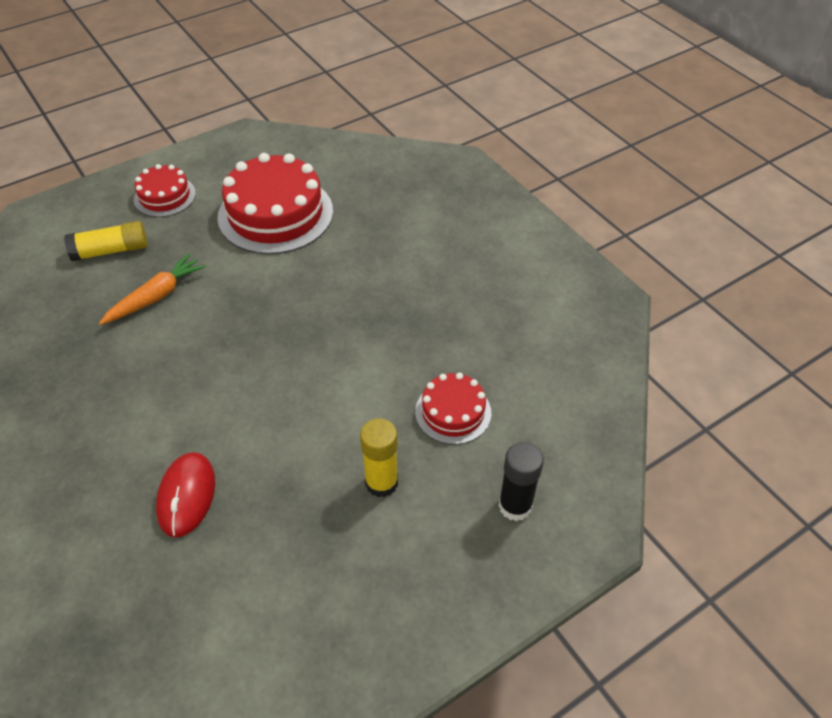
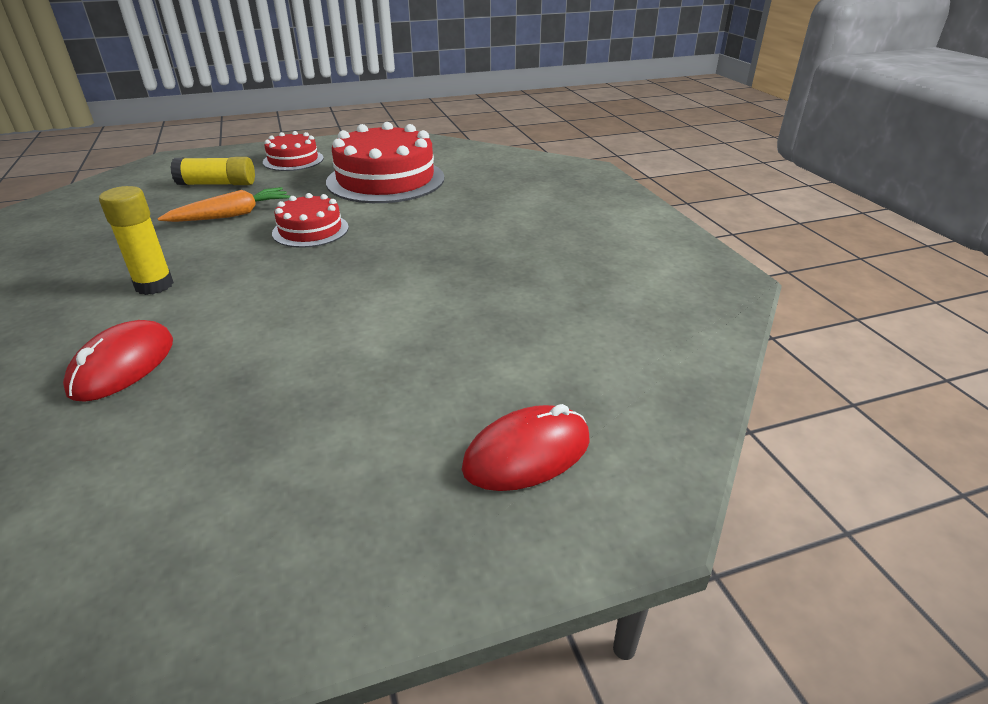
camera: 15 degrees right, 15 degrees down
yellow glue stick [360,418,398,497] -> yellow glue stick moved to [99,186,174,295]
red cake [415,373,491,445] -> red cake moved to [272,193,349,248]
black glue stick [498,442,544,521] -> red mouse [461,404,590,491]

